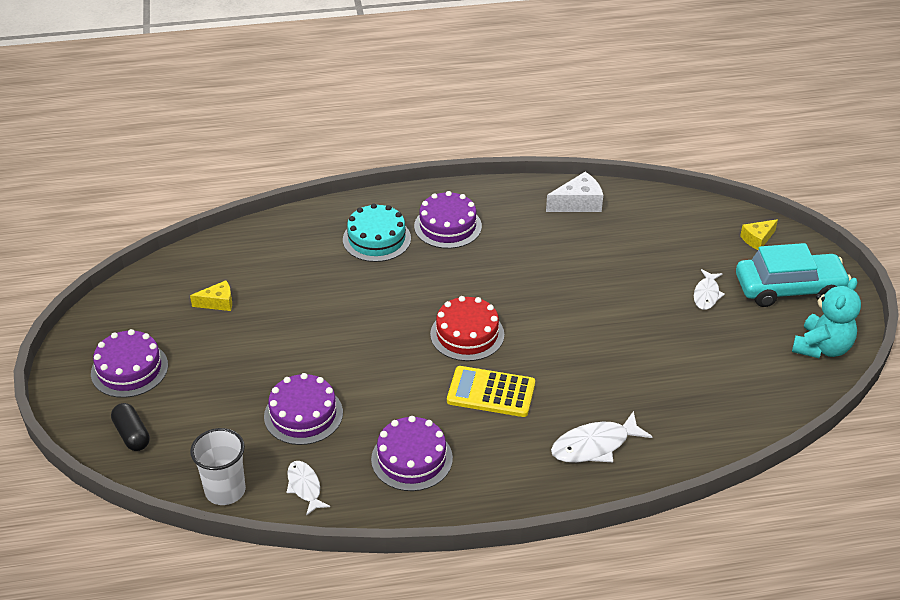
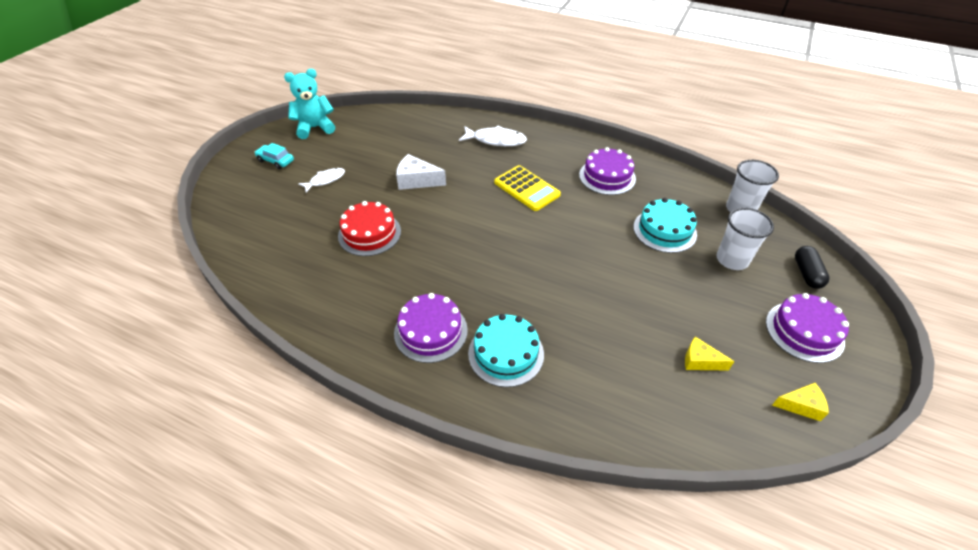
camera: 145 degrees left, 5 degrees up
purple cake [264,373,343,445] -> turquoise cake [633,198,697,253]
white fish [287,461,330,516] -> none
red cake [430,296,504,361] -> red cake moved to [338,201,401,256]
white cheese [546,172,603,212] -> white cheese moved to [396,154,446,190]
turquoise car [736,243,851,307] -> turquoise car [254,143,294,169], size x0.48
yellow cheese [740,219,778,250] -> yellow cheese moved to [772,383,829,421]
none -> white cup [717,208,774,270]

